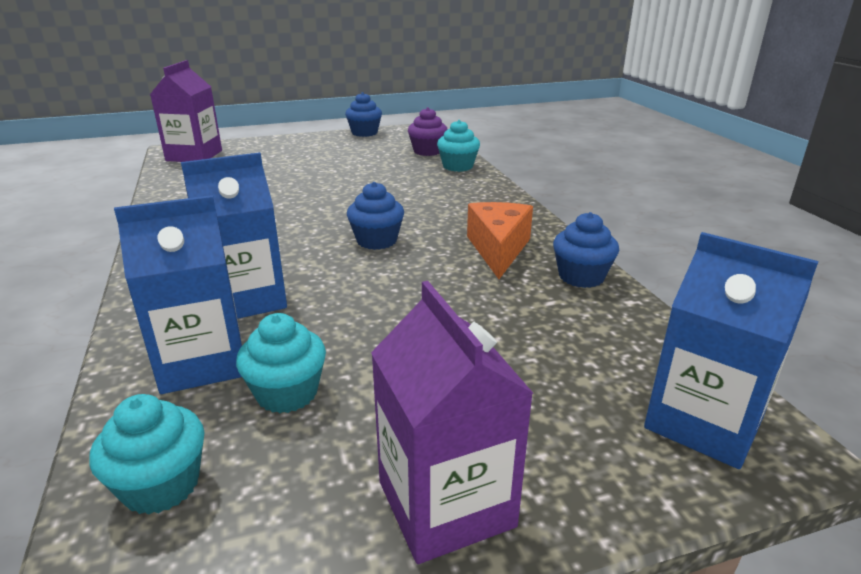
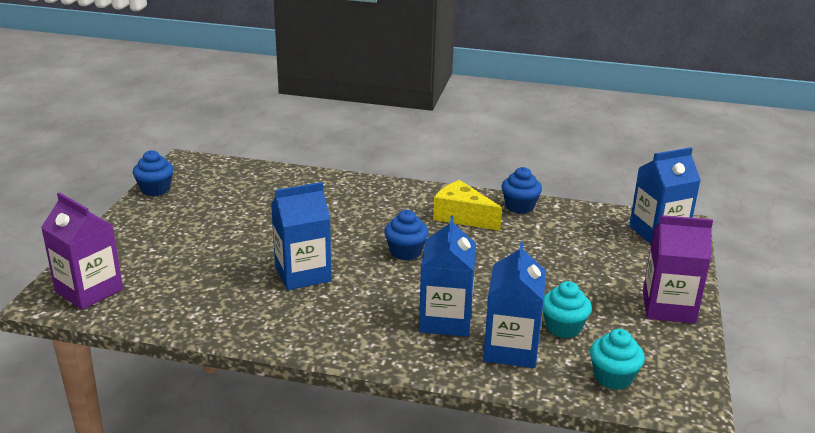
camera: 60 degrees left, 0 degrees up
purple cupcake [408,107,448,156] -> none
turquoise cupcake [437,120,480,172] -> none
orange cheese [467,202,533,279] -> yellow cheese [433,180,502,231]
none -> blue carton [271,182,332,290]

